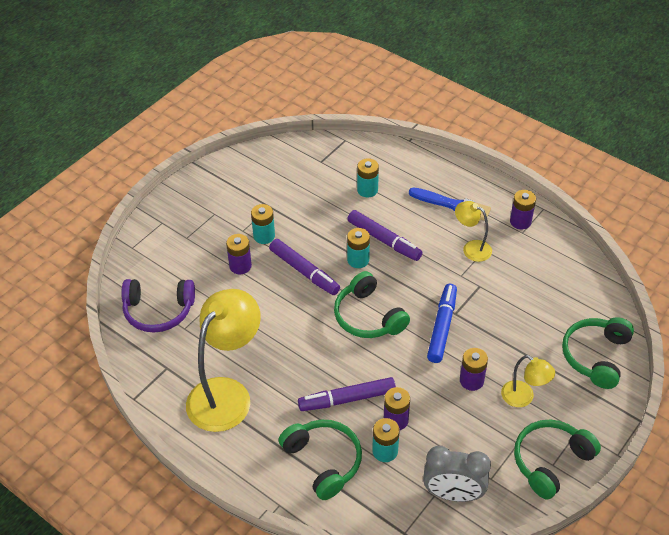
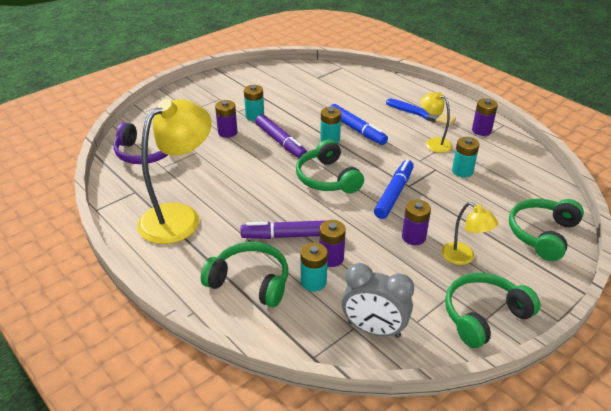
camera: 10 degrees right, 10 degrees down
green headphones [279,420,362,500] -> green headphones turned 45 degrees counterclockwise [201,242,288,307]
purple marker [347,210,423,261] -> blue marker [330,104,388,145]
turquoise battery [357,158,379,198] -> turquoise battery moved to [452,137,480,177]

